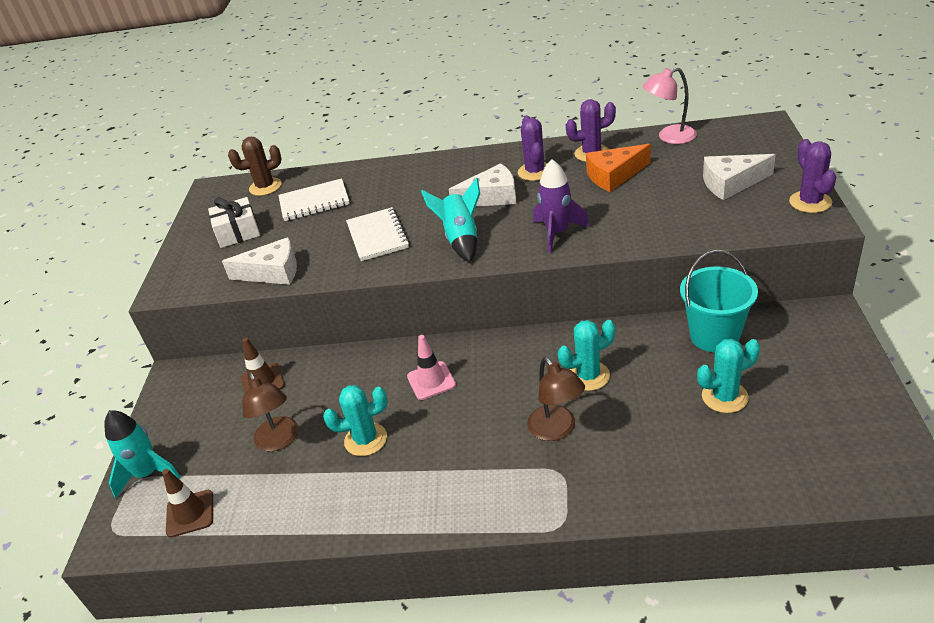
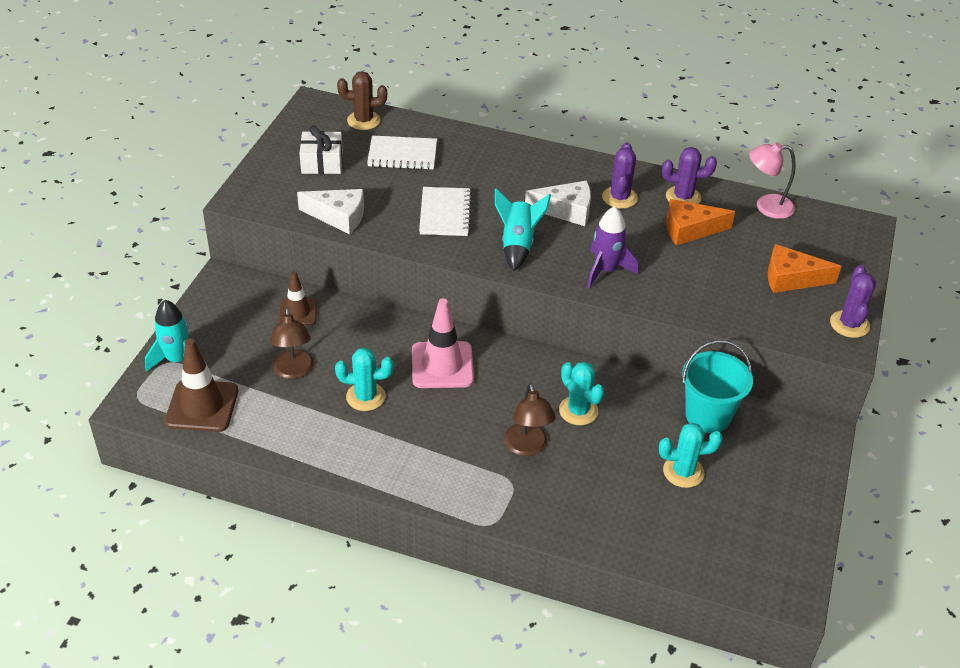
camera: 10 degrees right, 5 degrees up
brown traffic cone [162,469,213,538] -> brown traffic cone [165,339,238,432], size x1.58
pink traffic cone [407,335,456,400] -> pink traffic cone [412,298,474,388], size x1.58
turquoise cactus [558,320,615,391] -> turquoise cactus turned 60 degrees clockwise [559,362,604,425]
white cheese [703,154,776,200] -> orange cheese [768,244,842,293]

